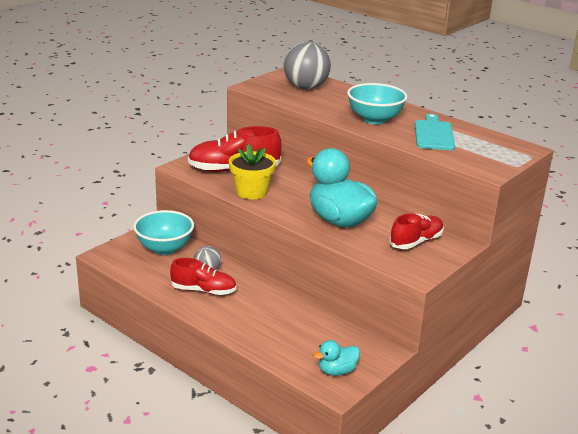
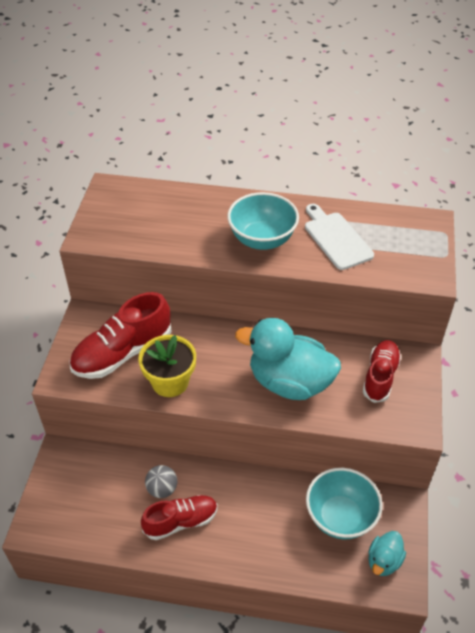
camera: 30 degrees left, 20 degrees up
turquoise bowl [133,210,194,255] -> turquoise bowl moved to [306,468,383,540]
grey ball [284,41,331,89] -> none
turquoise cutting board [415,113,455,150] -> white cutting board [305,204,374,270]

